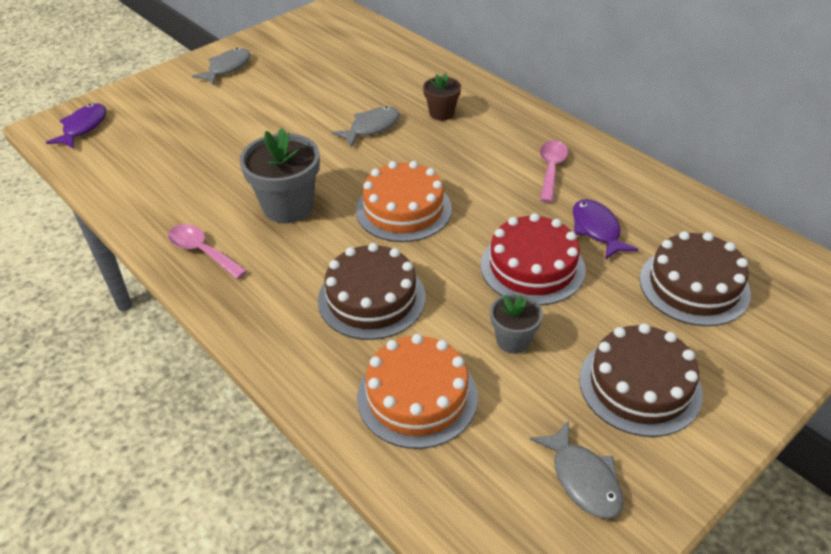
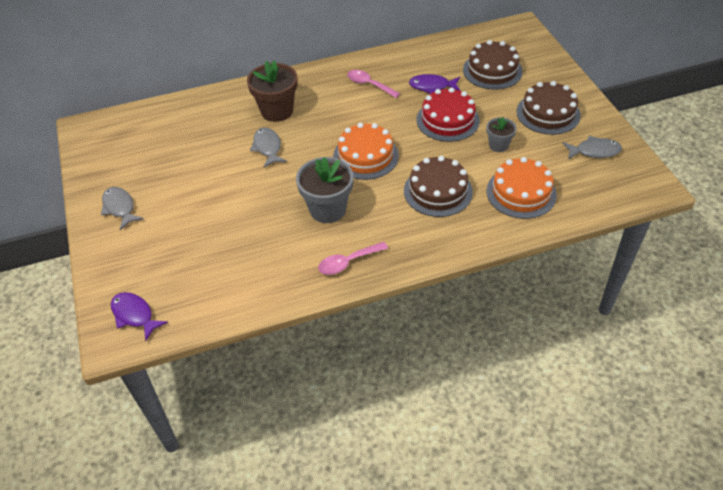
camera: 65 degrees left, 5 degrees up
brown flower pot [423,73,461,121] -> brown flower pot [247,60,298,122], size x1.77

